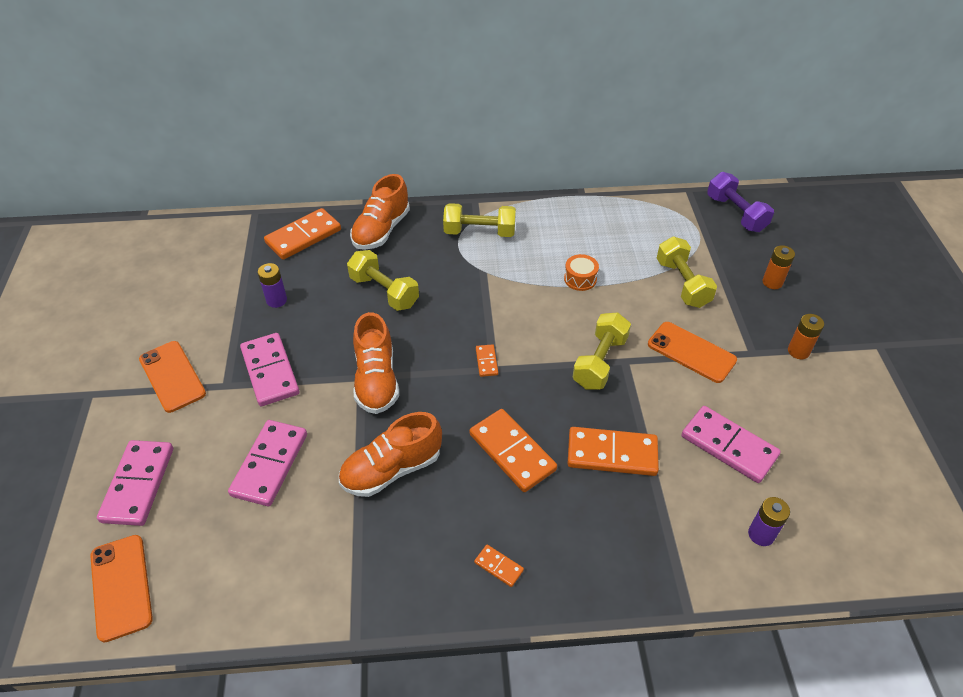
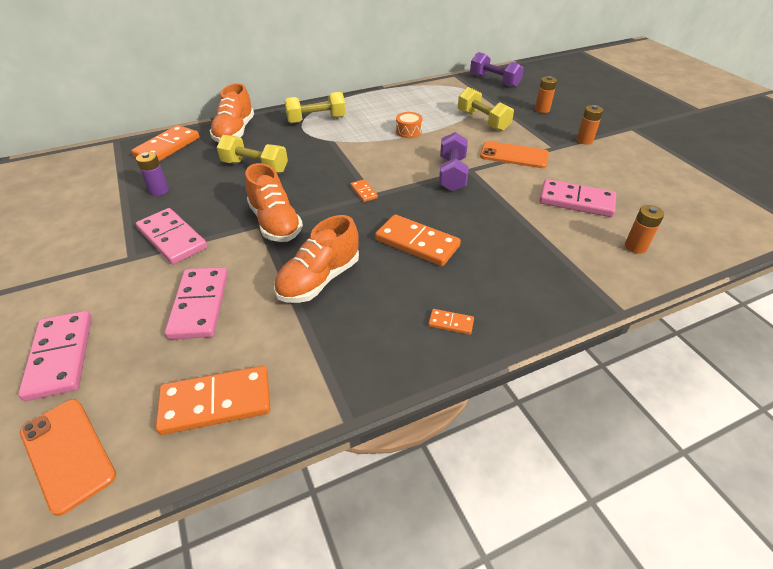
camera: 20 degrees left, 5 degrees down
orange phone [139,341,206,413] -> none
orange domino [567,427,659,476] -> orange domino moved to [156,366,270,435]
yellow dumbbell [573,312,631,389] -> purple dumbbell [439,132,469,191]
purple battery [748,497,790,546] -> orange battery [625,205,664,254]

